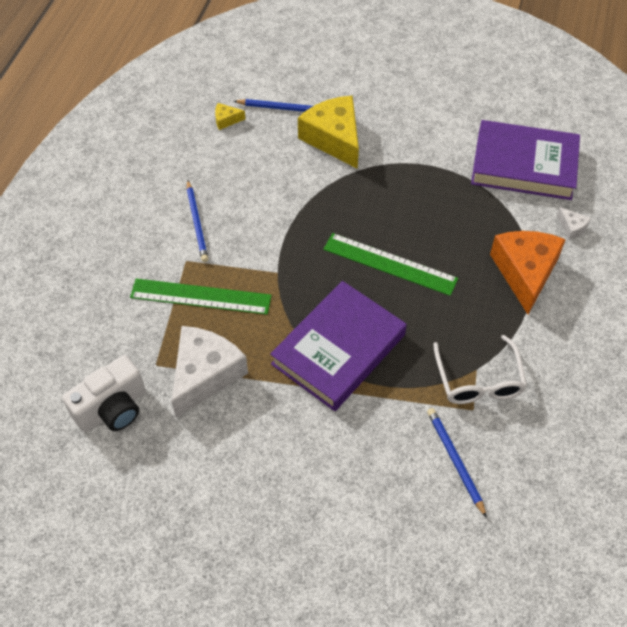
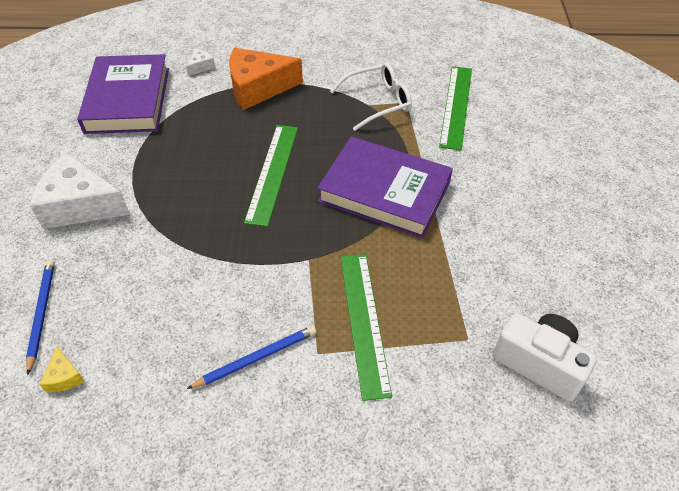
camera: 105 degrees left, 5 degrees down
white cheese [171,326,248,418] -> white cheese moved to [30,153,130,229]
yellow cheese [298,95,359,169] -> none
blue pencil [427,408,487,518] -> green ruler [439,66,472,150]

